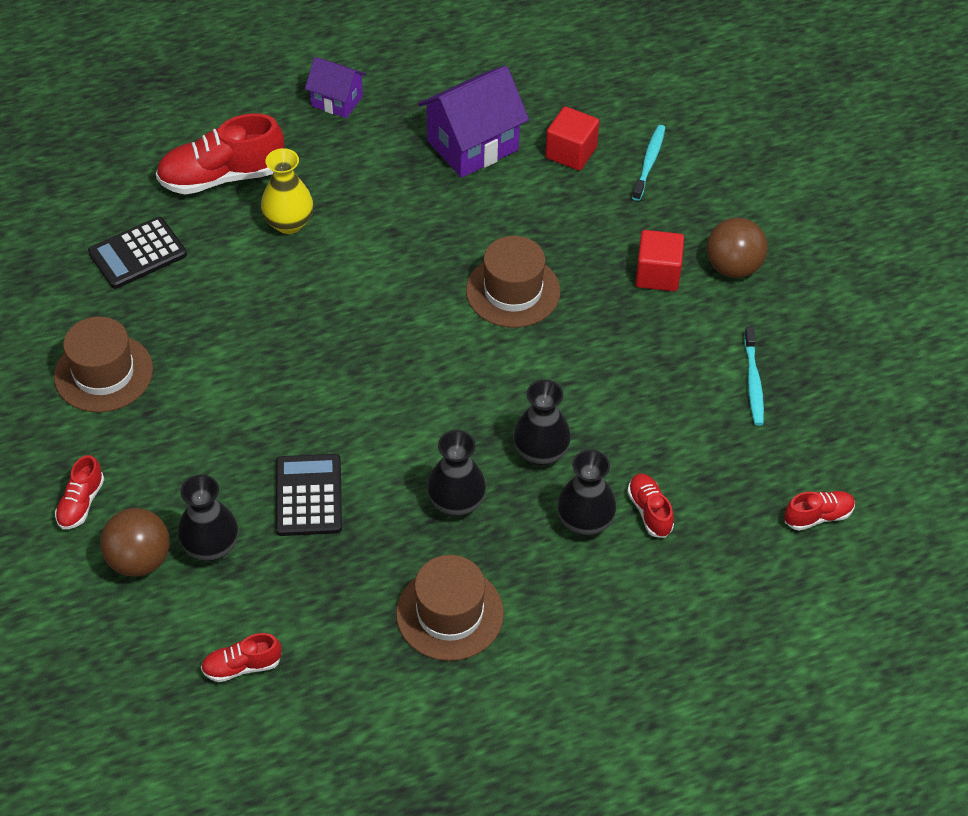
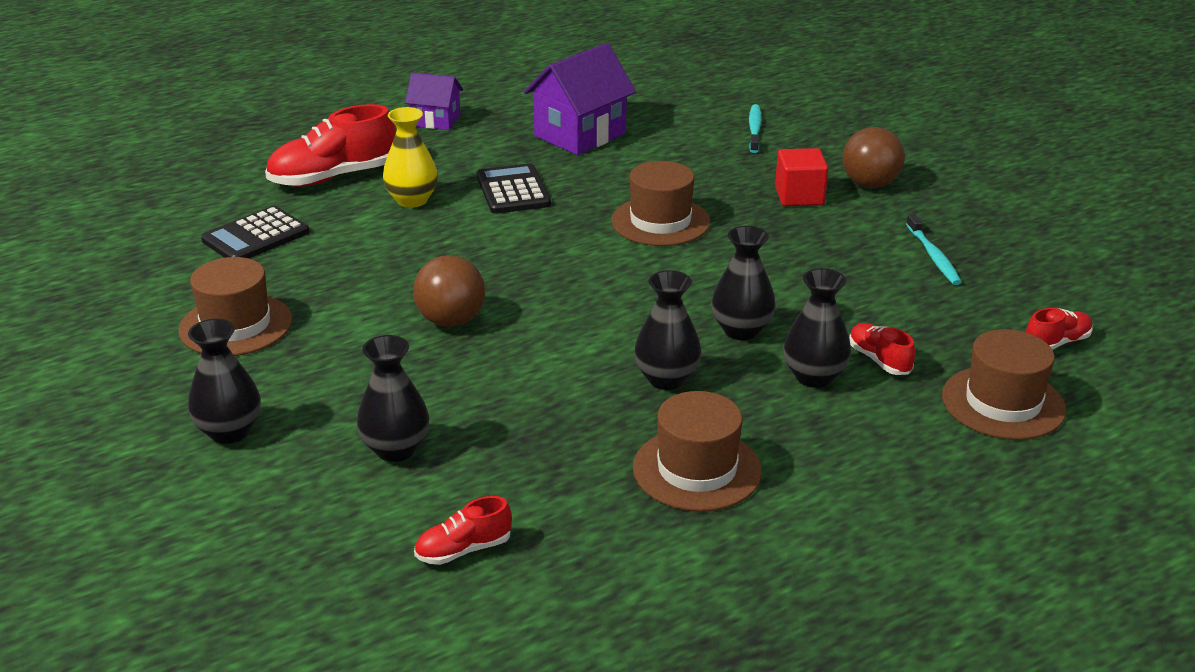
camera: 10 degrees left, 20 degrees down
red shoe [55,455,104,529] -> black vase [188,319,261,444]
brown ball [100,508,170,577] -> brown ball moved to [413,255,485,327]
black calculator [275,454,342,536] -> black calculator moved to [477,163,551,214]
red cube [545,106,599,171] -> none
none -> brown hat [942,329,1066,440]

